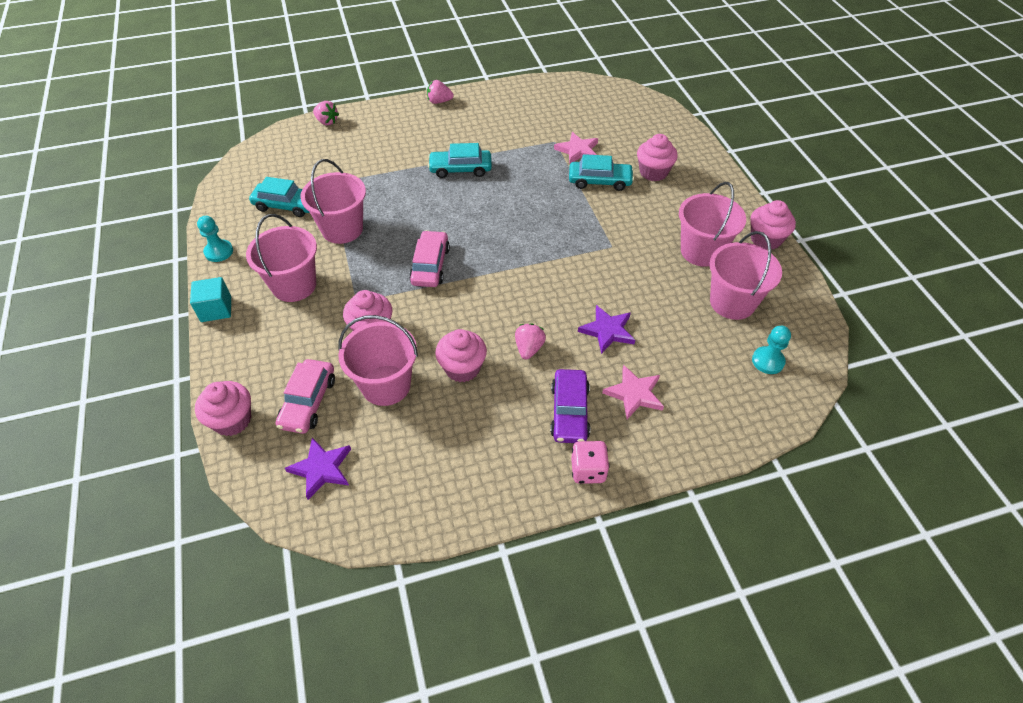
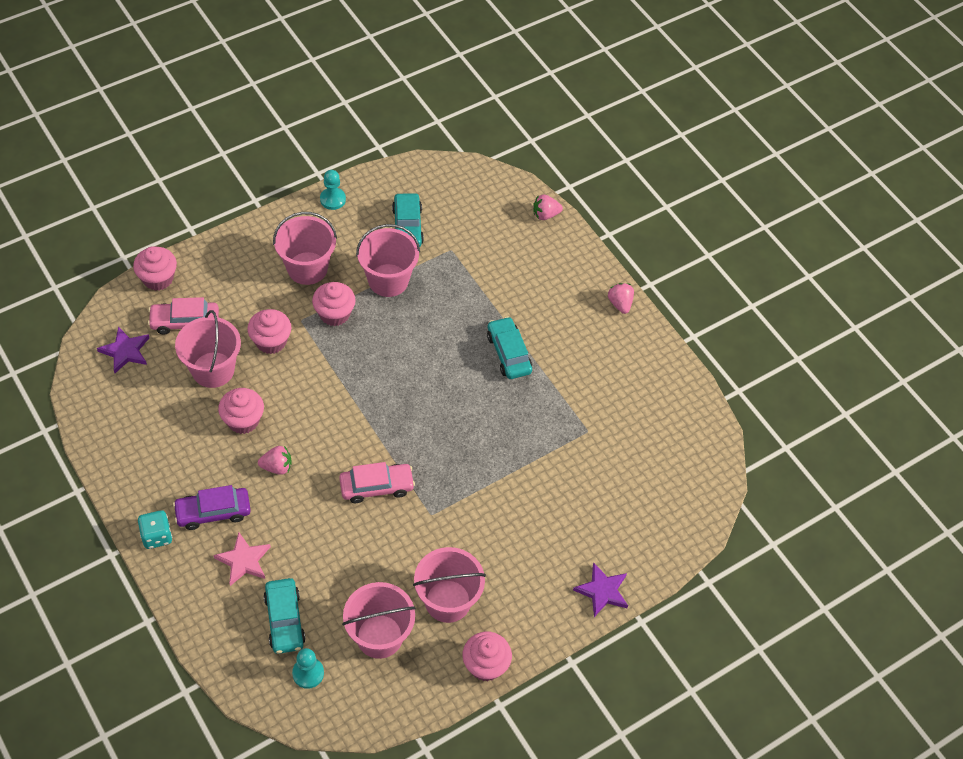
camera: 70 degrees right, 5 degrees up
turquoise cube [190,277,231,322] -> none
pink strawberry [313,101,339,125] -> pink strawberry turned 60 degrees clockwise [533,195,563,220]
pink car [409,230,450,287] -> pink car moved to [339,462,415,503]
pink star [554,132,598,165] -> none
turquoise car [569,154,634,191] -> turquoise car moved to [263,578,306,654]
pink dice [571,441,610,484] -> turquoise dice [138,510,172,549]
purple star [578,305,635,354] -> purple star moved to [573,562,628,617]
pink cupcake [637,134,678,181] -> pink cupcake moved to [312,282,356,326]

